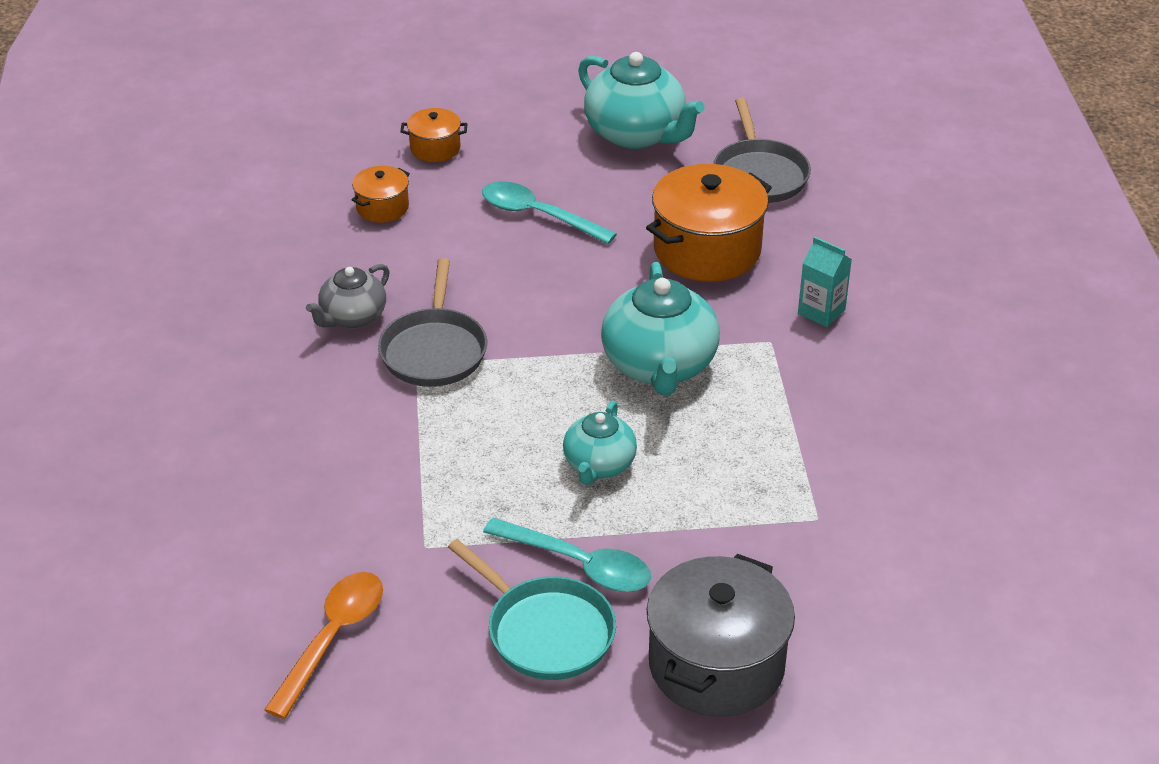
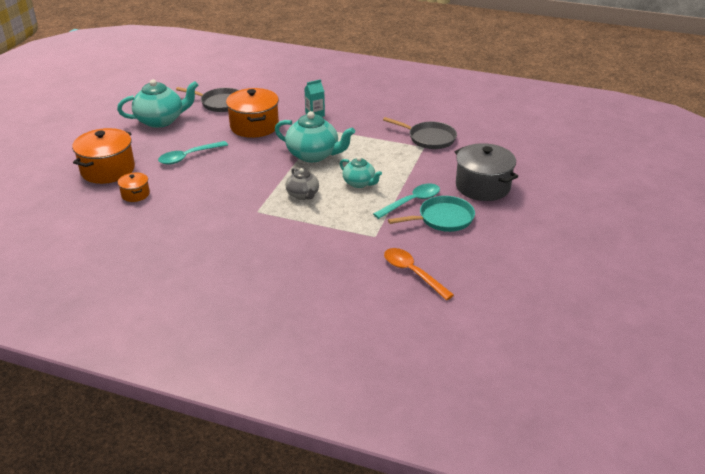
camera: 65 degrees left, 5 degrees down
grey teapot [306,264,389,328] -> grey teapot moved to [286,168,319,200]
grey pan [378,258,487,387] -> grey pan moved to [383,117,457,149]
orange pot [400,108,467,162] -> orange pot [72,128,135,184], size x1.99

